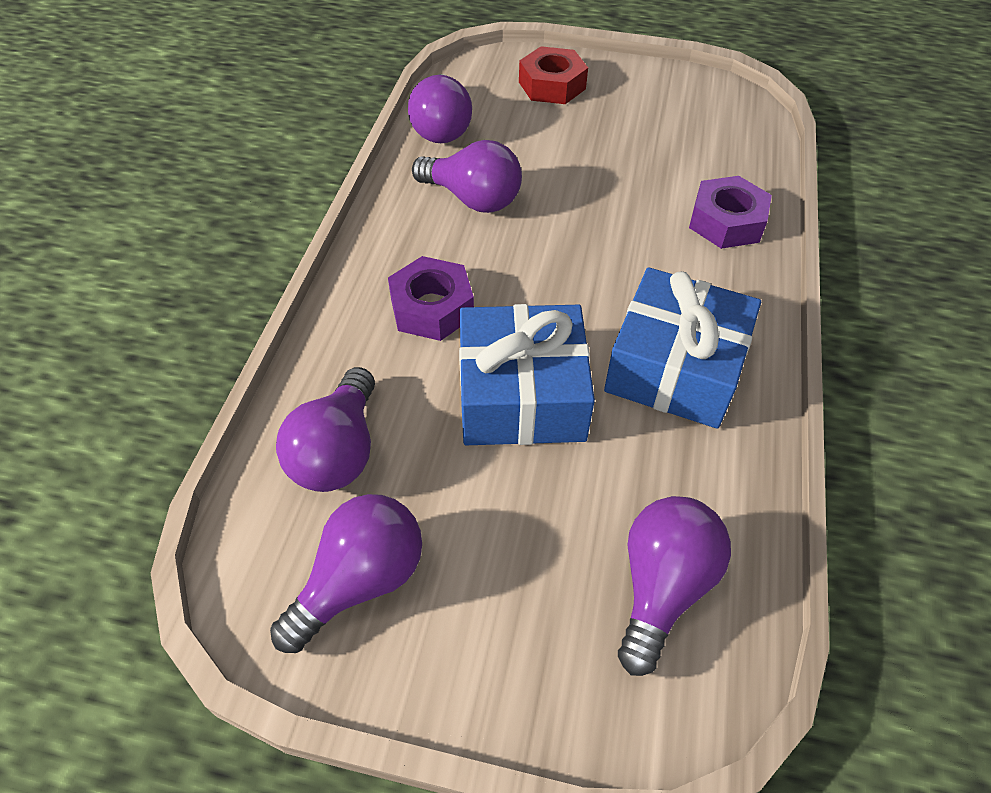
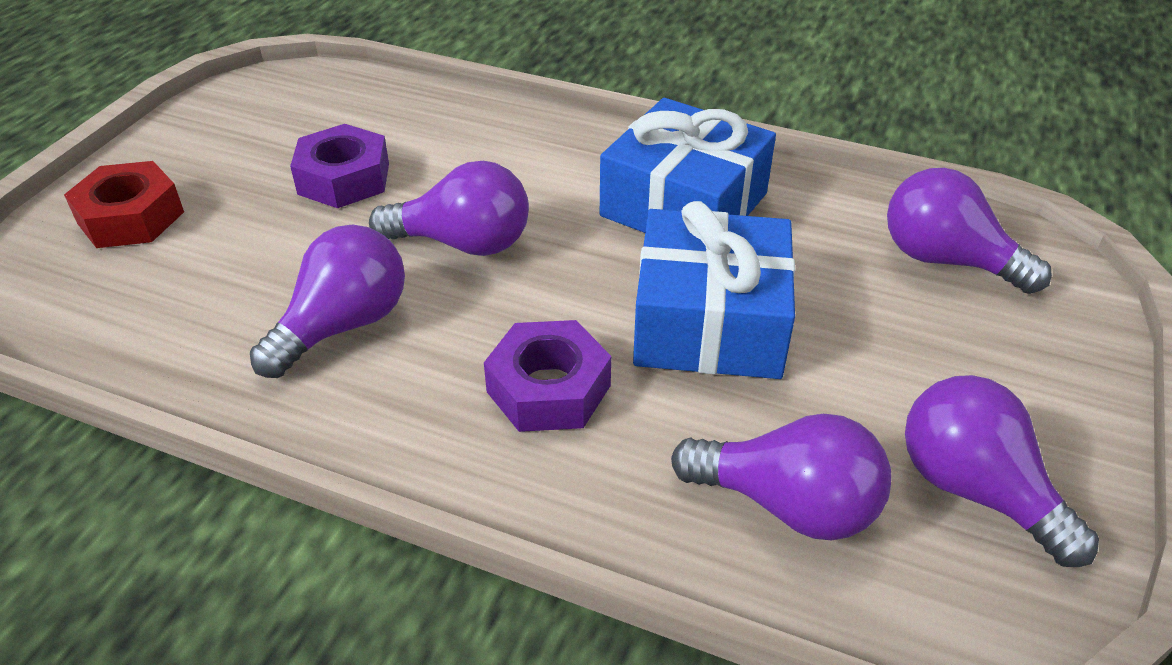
camera: 80 degrees left, 10 degrees down
purple light bulb [408,74,472,143] -> purple light bulb moved to [369,161,529,256]
purple nut [689,176,772,249] -> purple nut moved to [290,124,389,208]

